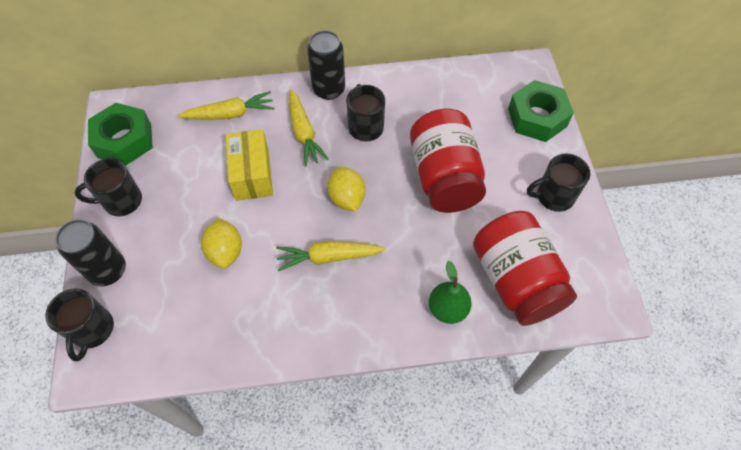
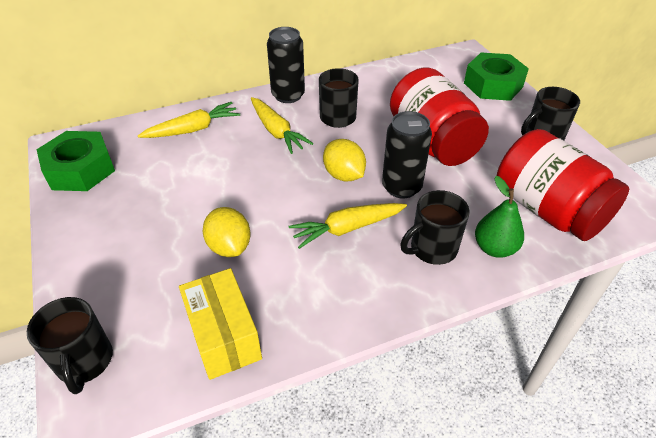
camera: 15 degrees left, 15 degrees down
black can [55,219,126,286] -> black can moved to [382,111,432,198]
black mug [74,158,142,216] -> black mug moved to [400,190,470,265]
yellow box [226,129,273,201] -> yellow box moved to [179,268,262,380]

